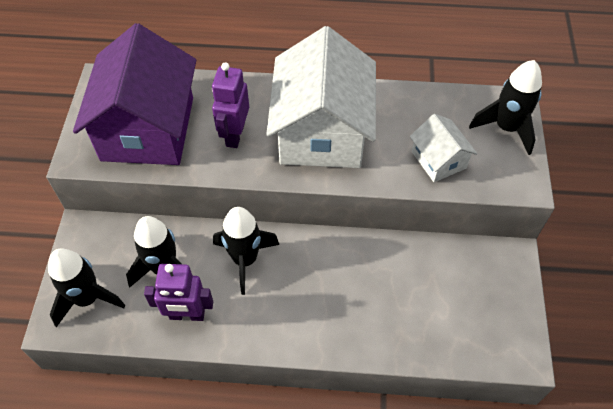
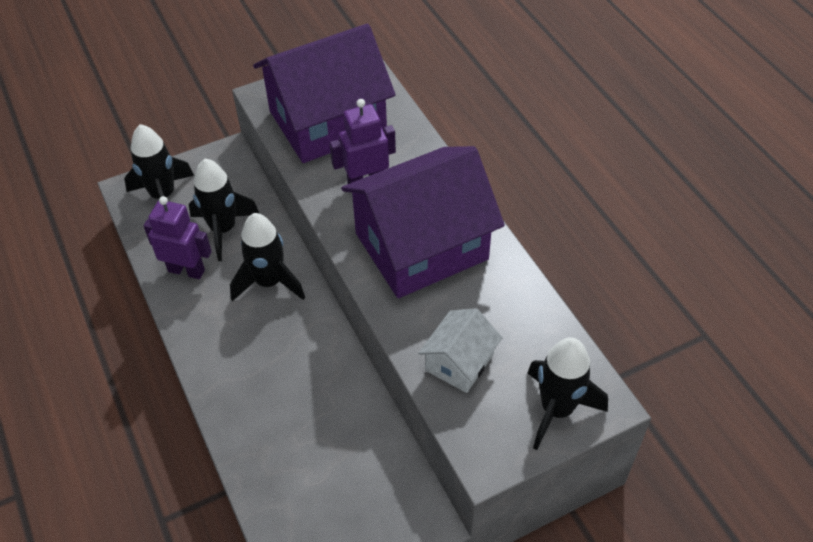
camera: 60 degrees right, 5 degrees down
purple robot [144,264,213,321] -> purple robot turned 135 degrees clockwise [143,196,212,279]
white house [266,26,376,168] -> purple house [341,146,505,298]

